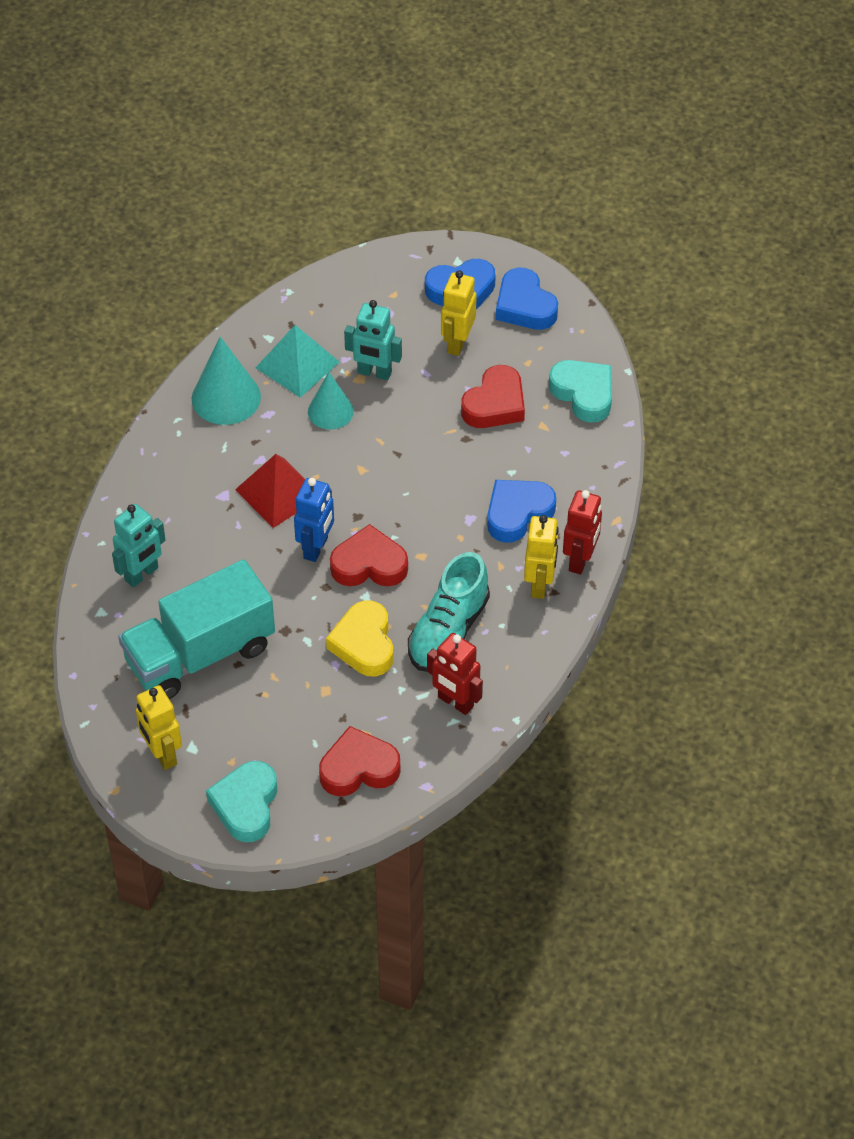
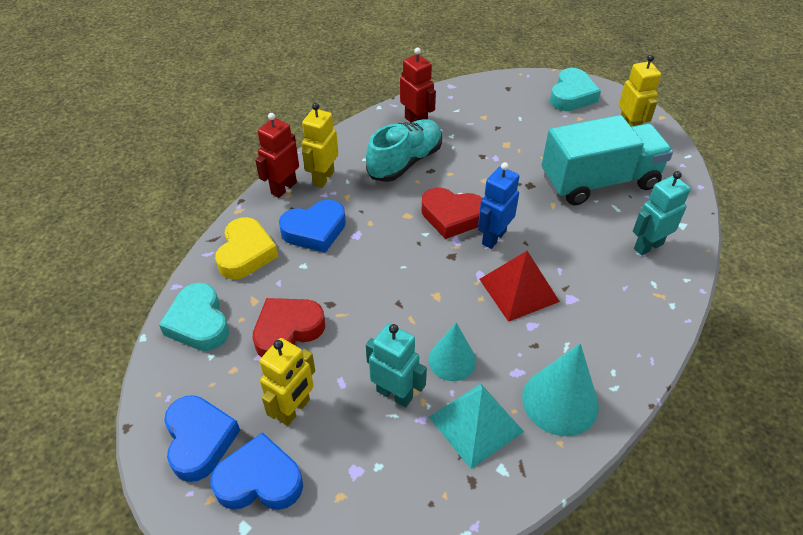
camera: 165 degrees left, 5 degrees down
red heart [319,726,400,796] -> none
yellow heart [326,600,394,676] -> yellow heart moved to [215,217,278,279]

